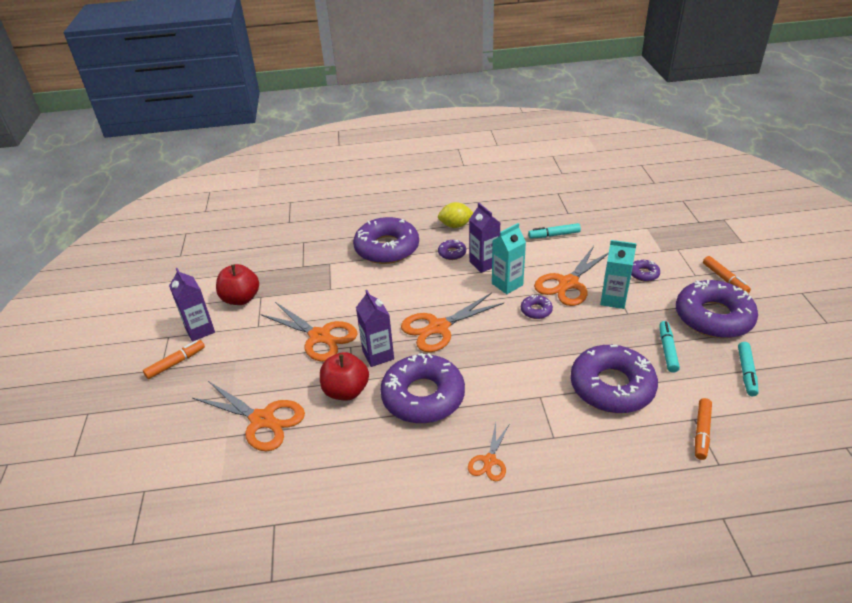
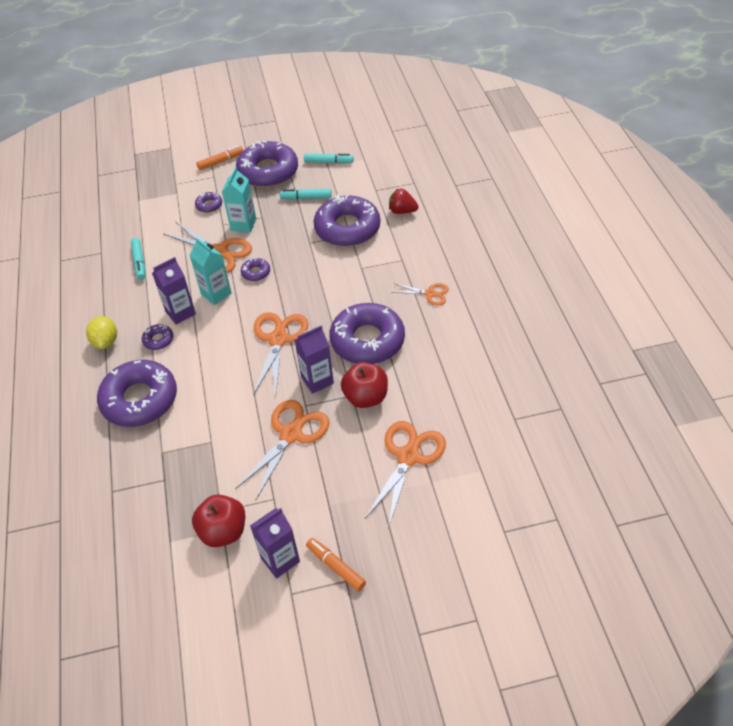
camera: 95 degrees left, 10 degrees up
orange scissors [401,293,504,352] -> orange scissors turned 135 degrees counterclockwise [253,312,308,396]
orange marker [695,398,712,460] -> none
none -> red strawberry [389,189,419,214]

